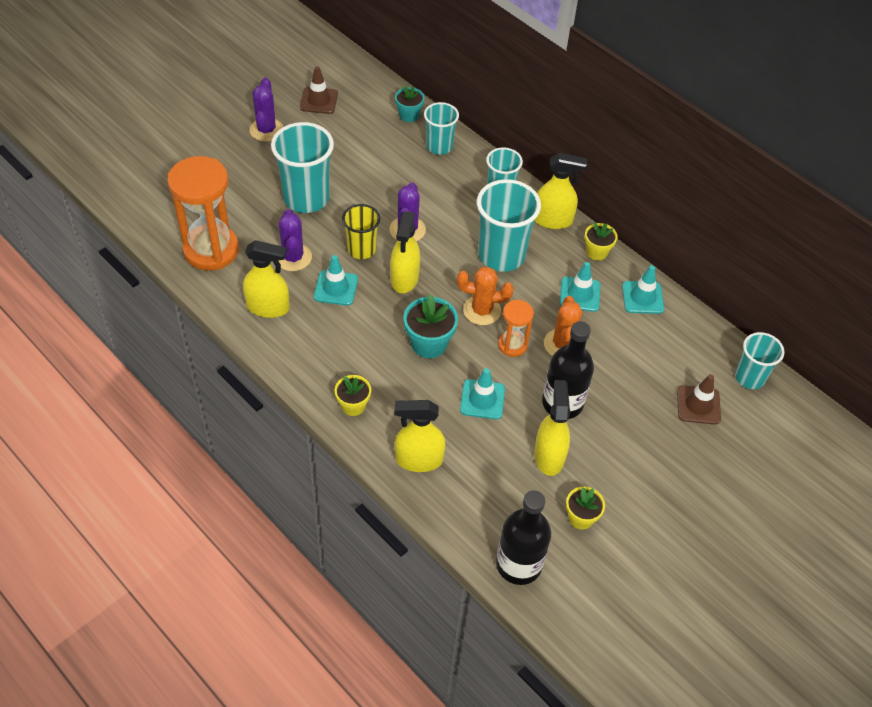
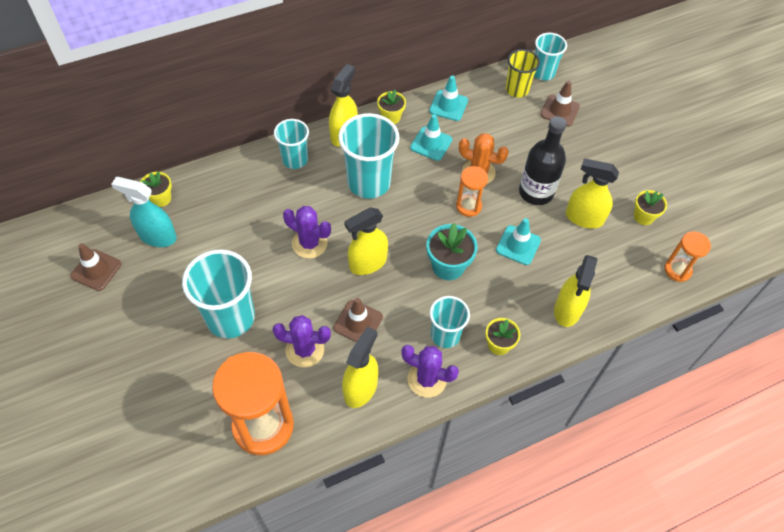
camera: 70 degrees left, 5 degrees up
purple cactus [249,78,283,142] -> purple cactus moved to [401,345,459,398]
turquoise traffic cone [314,255,358,306] -> brown traffic cone [333,298,383,342]
yellow cup [342,204,380,259] -> yellow cup moved to [505,49,540,98]
yellow spray bottle [390,211,420,293] -> yellow spray bottle turned 120 degrees clockwise [344,208,388,275]
turquoise flower pot [395,85,425,122] -> yellow flower pot [140,171,172,207]
turquoise cup [424,102,459,155] -> turquoise cup moved to [430,296,470,348]
orange cactus [457,266,514,325] -> none
black bottle [496,490,551,585] -> orange hourglass [664,231,711,282]
none -> turquoise spray bottle [111,177,177,247]

